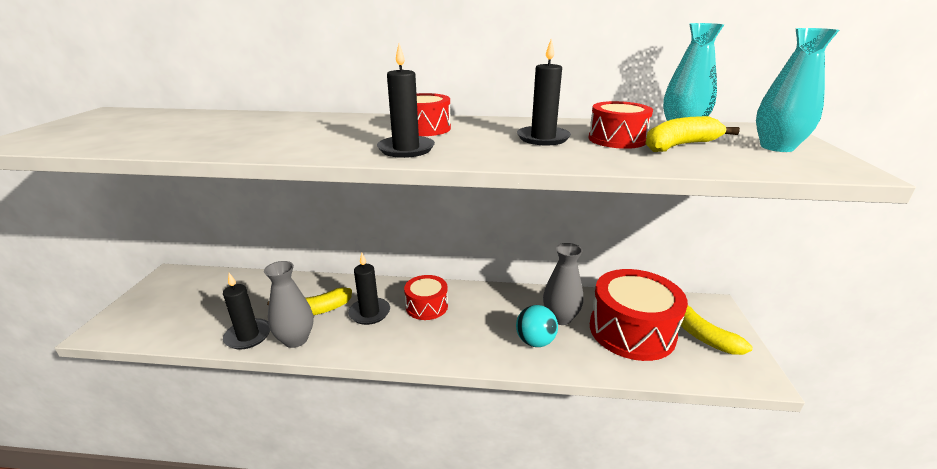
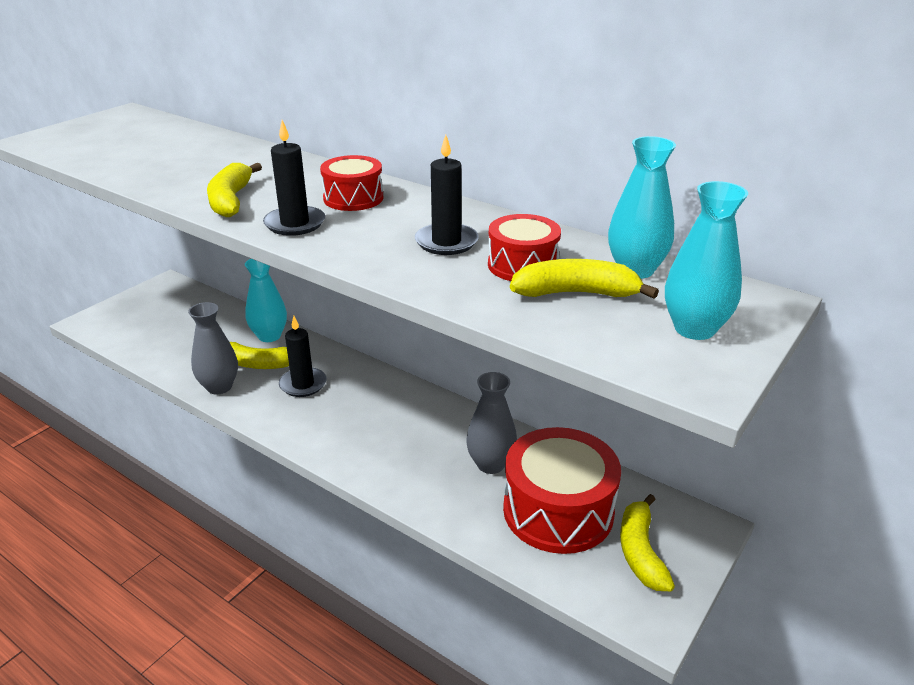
camera: 30 degrees right, 5 degrees up
black candle [223,273,270,350] -> none
red drum [404,275,448,320] -> none
turquoise ball [516,305,558,347] -> none
none -> yellow banana [207,163,262,217]
none -> turquoise vase [245,259,287,342]

